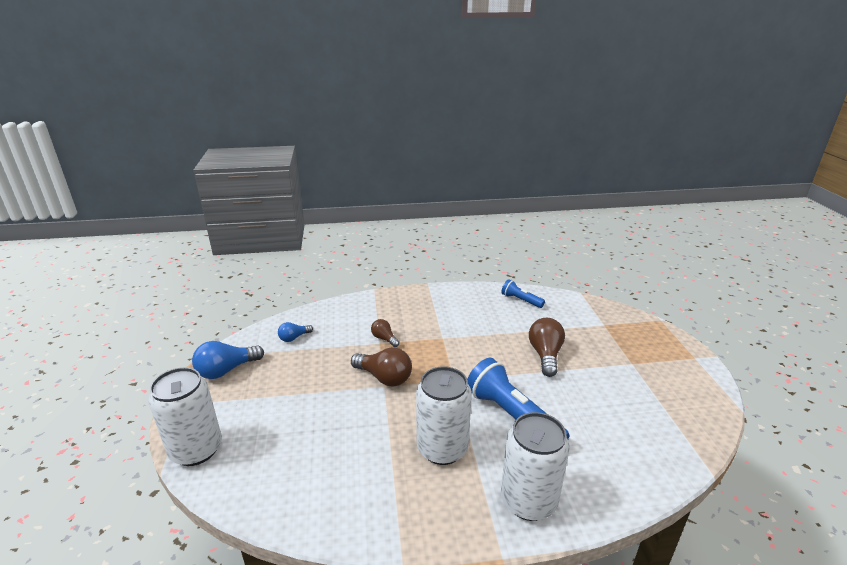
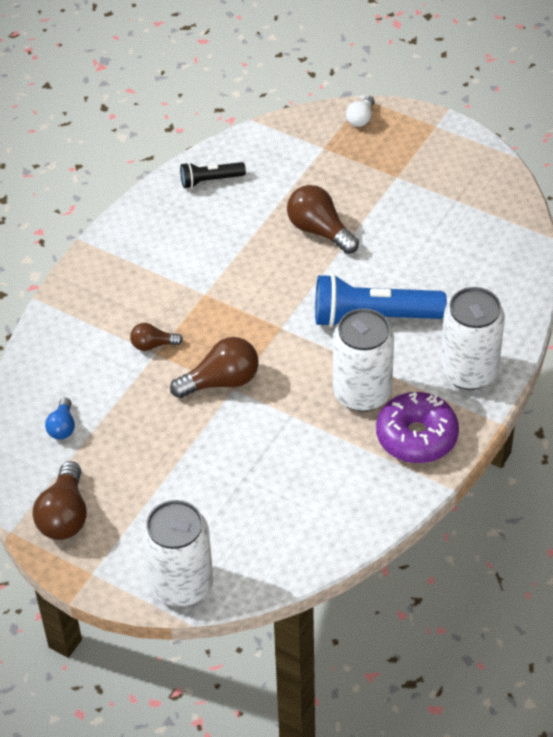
camera: 50 degrees left, 20 degrees up
blue light bulb [192,341,264,379] -> brown light bulb [33,461,87,540]
blue flashlight [501,279,545,308] -> black flashlight [180,162,246,188]
none -> white light bulb [346,96,375,127]
none -> purple donut [376,392,459,463]

